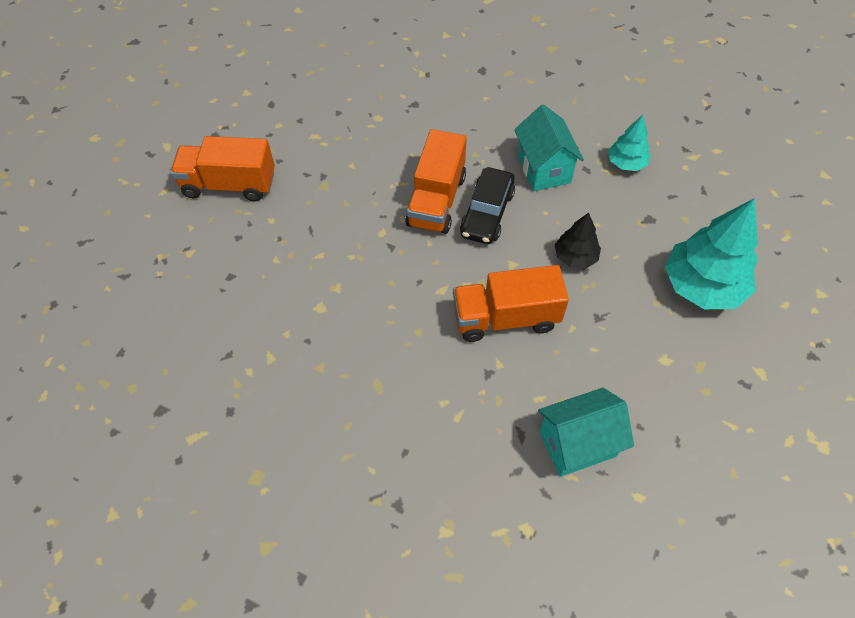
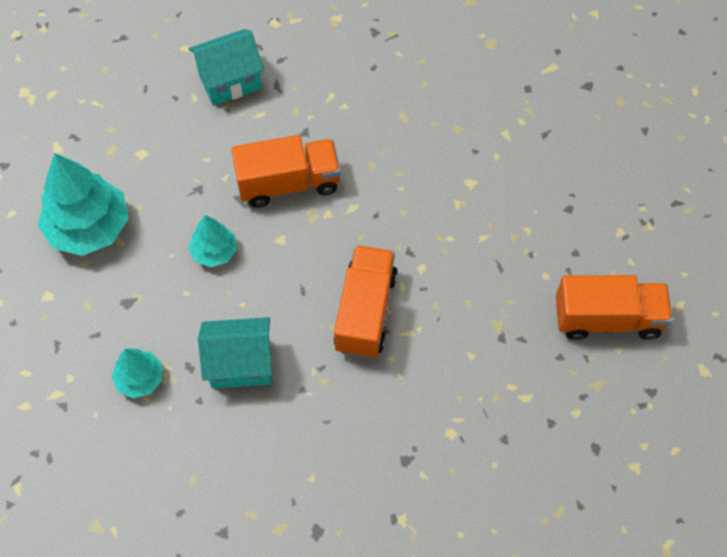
camera: 175 degrees right, 5 degrees up
black car [460,167,515,244] -> none
turquoise house [514,104,584,191] -> turquoise house turned 75 degrees counterclockwise [198,317,272,388]
black tree [555,213,601,268] -> turquoise tree [188,215,237,267]

